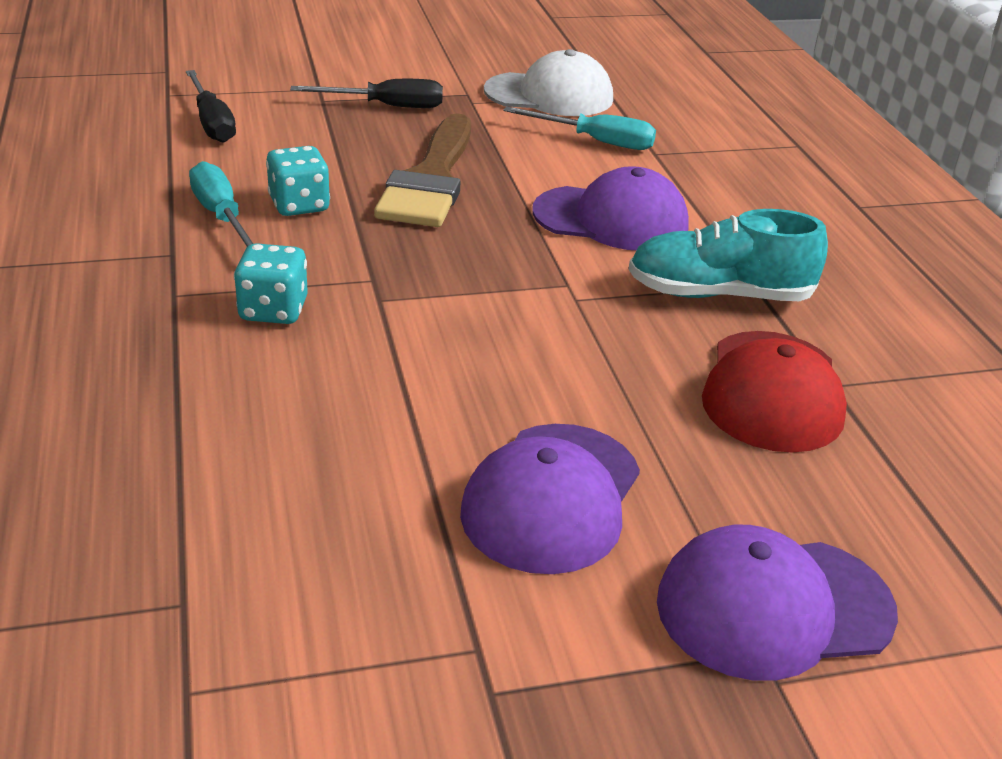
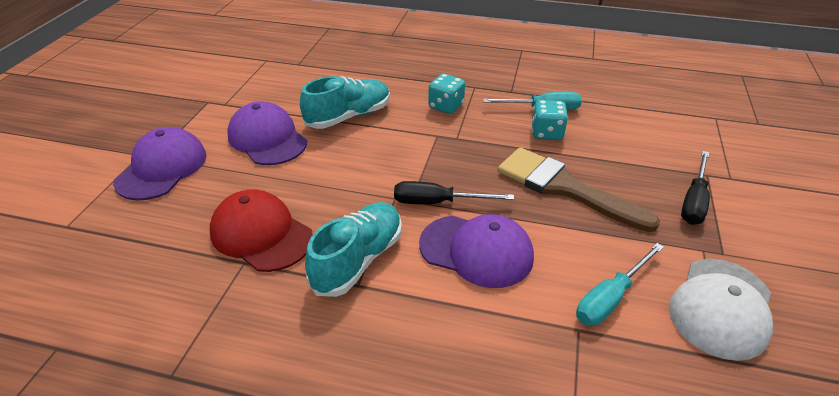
camera: 120 degrees right, 5 degrees up
black screwdriver [186,70,236,143] -> black screwdriver moved to [394,181,514,204]
purple cap [532,166,689,250] -> purple cap turned 105 degrees counterclockwise [419,214,534,288]
none -> turquoise shoe [300,76,390,129]

